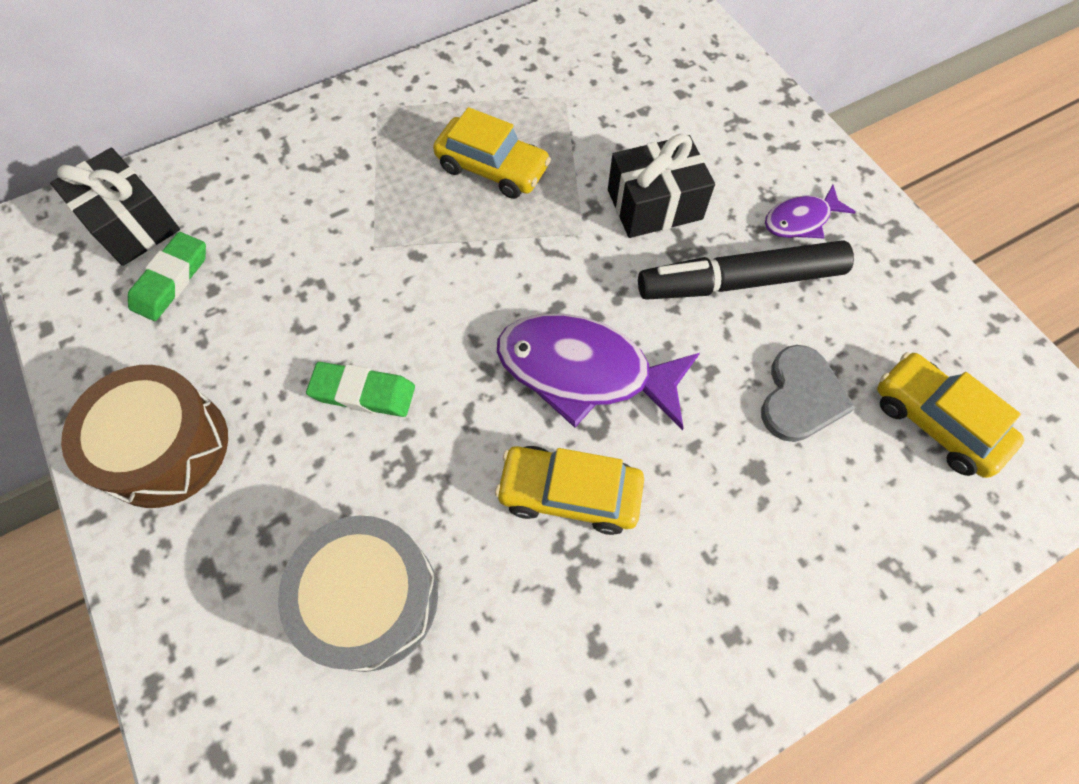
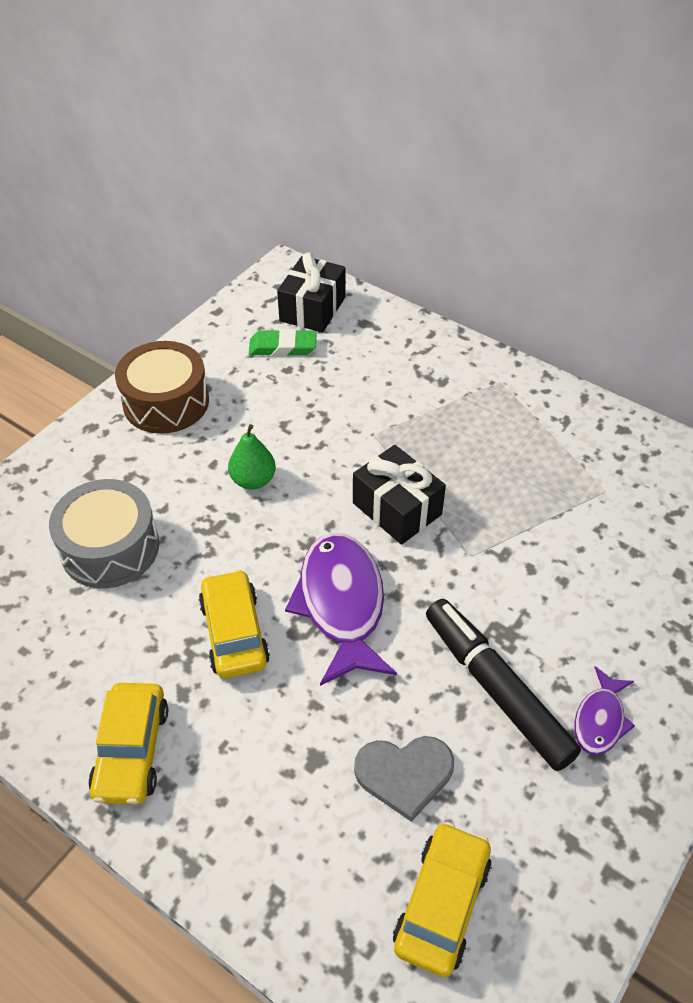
camera: 65 degrees right, 15 degrees down
green eraser [306,362,415,417] -> green pear [228,424,276,490]
yellow car [433,107,551,199] -> yellow car moved to [88,683,168,805]
black gift [608,134,715,238] -> black gift moved to [353,445,446,545]
purple fish [765,185,855,238] -> purple fish turned 105 degrees counterclockwise [574,666,635,755]

